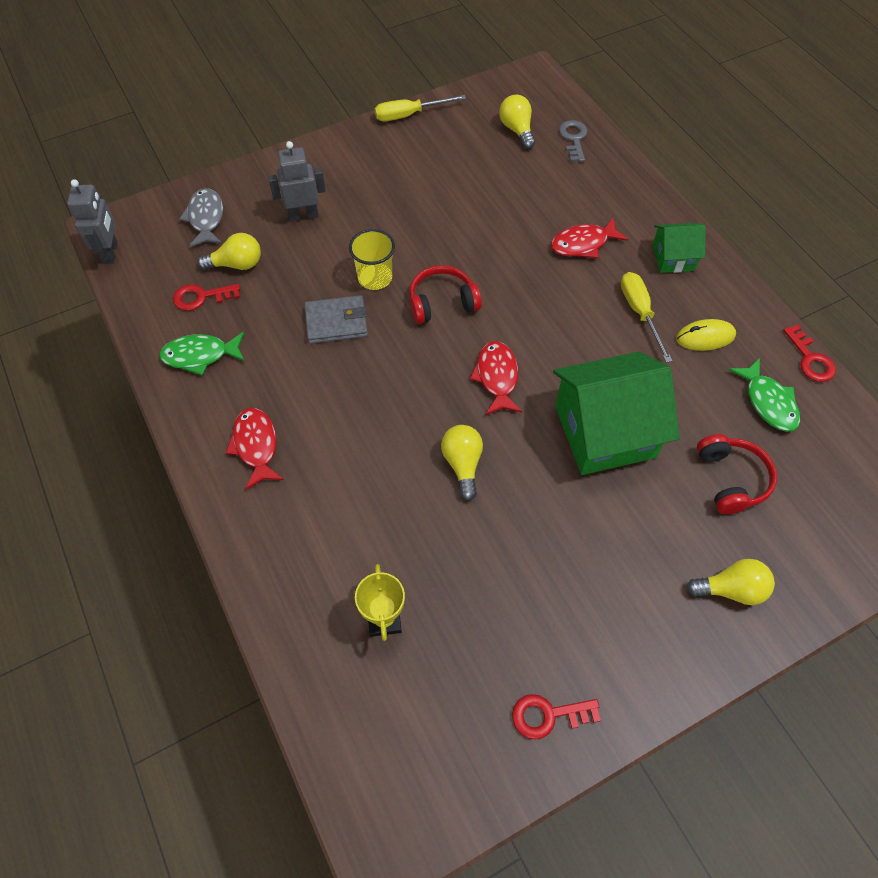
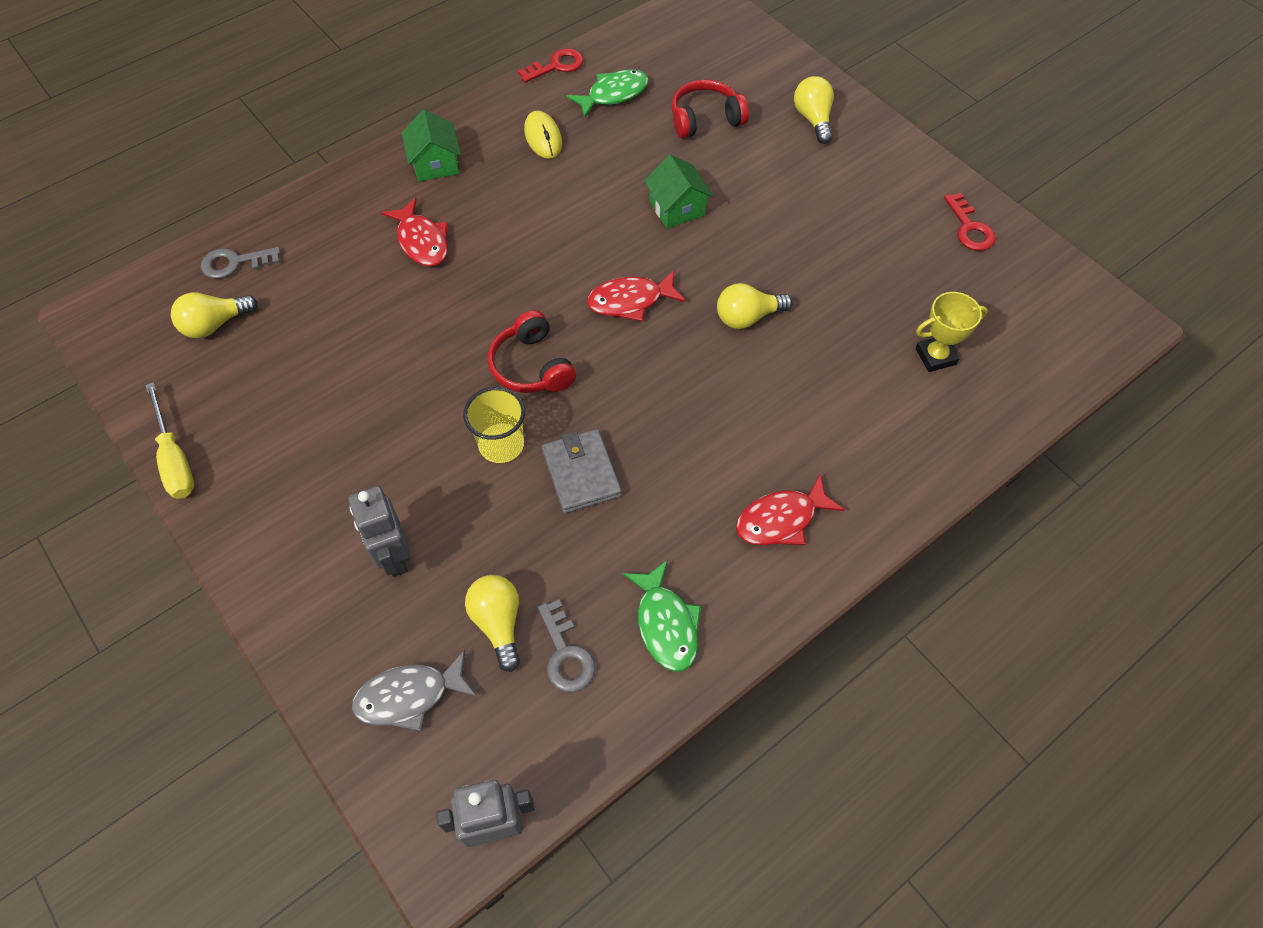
camera: 100 degrees left, 0 degrees up
red key [173,284,240,311] -> grey key [538,599,595,692]
green house [553,351,680,475] -> green house [644,155,713,229], size x0.51
yellow screwdriver [621,272,673,363] -> none

